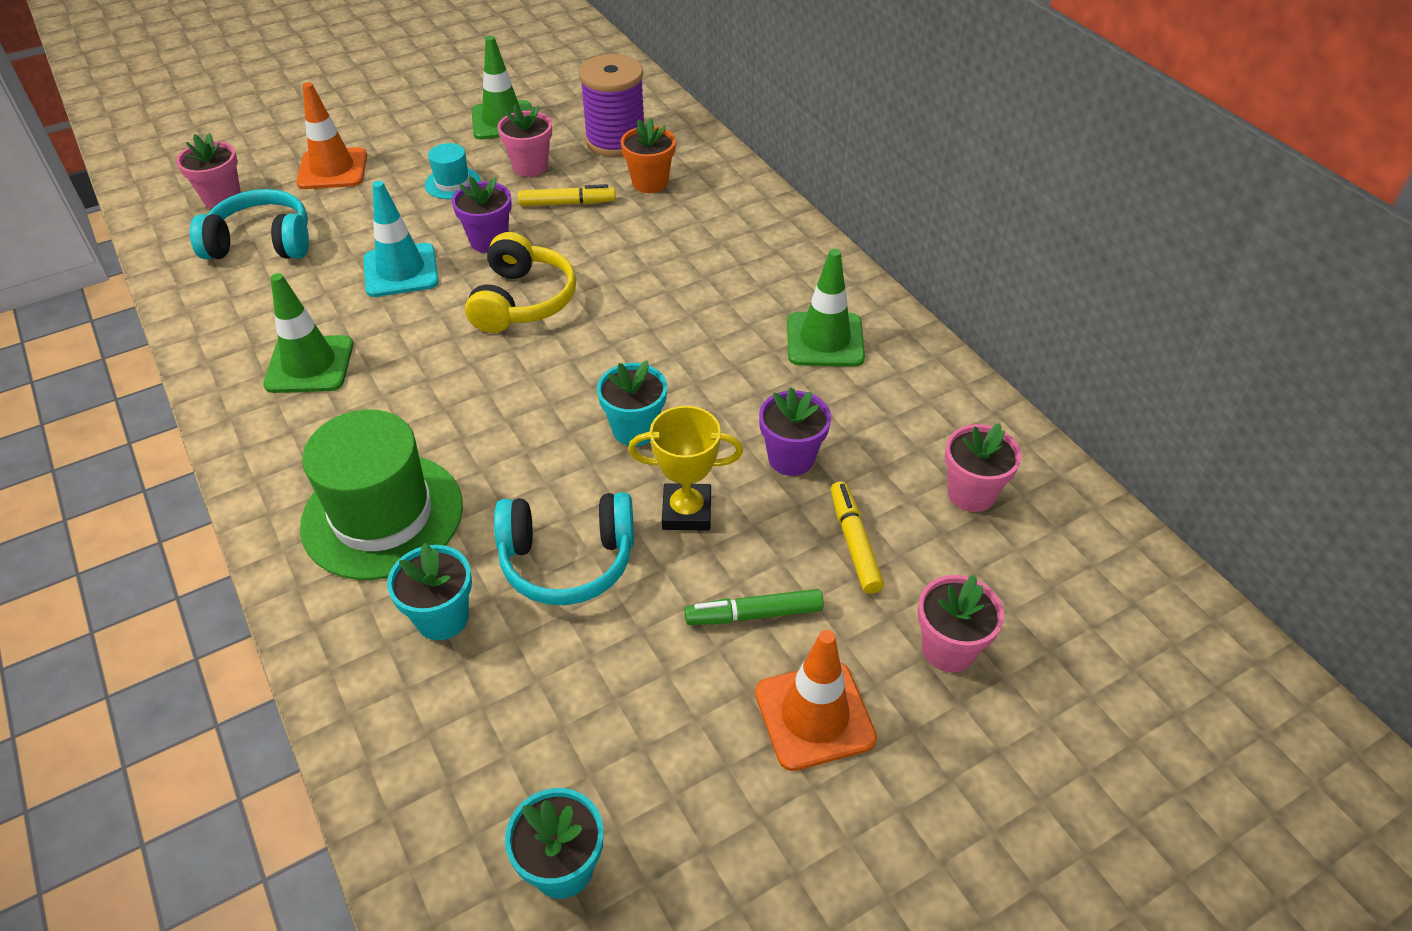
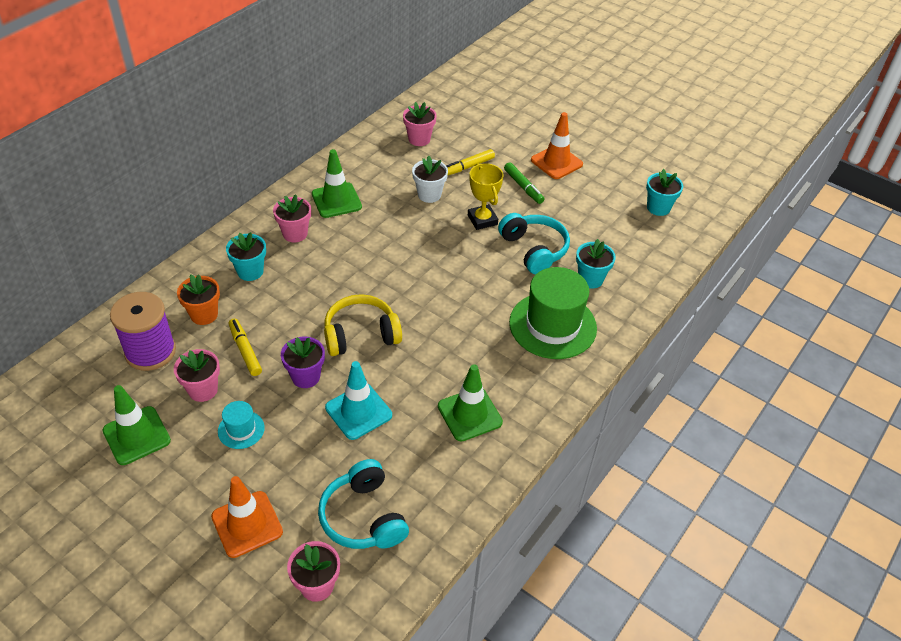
camera: 115 degrees left, 0 degrees up
turquoise flower pot [597,360,667,446] -> turquoise flower pot moved to [226,232,266,281]
purple flower pot [759,387,831,476] -> white flower pot [412,156,448,203]
pink flower pot [918,575,1004,673] -> pink flower pot moved to [273,194,311,242]

